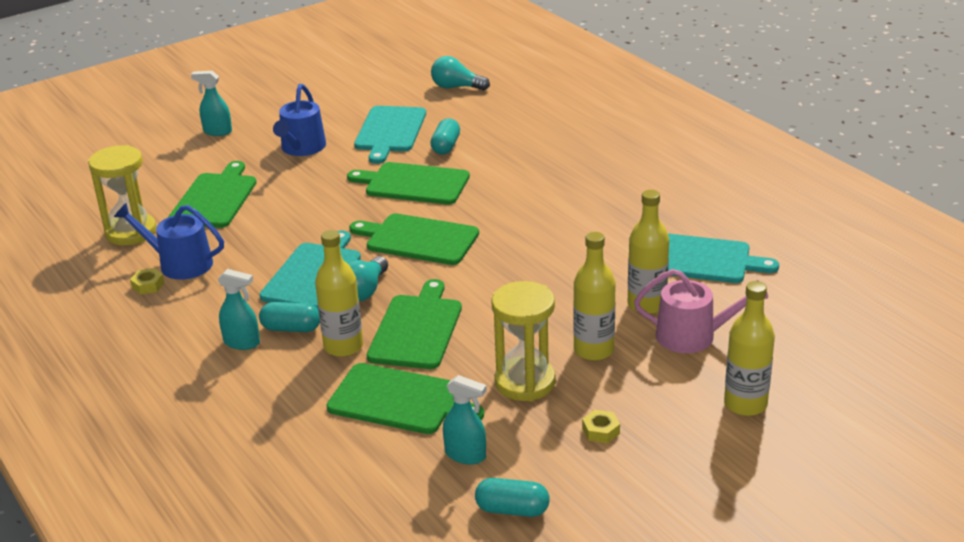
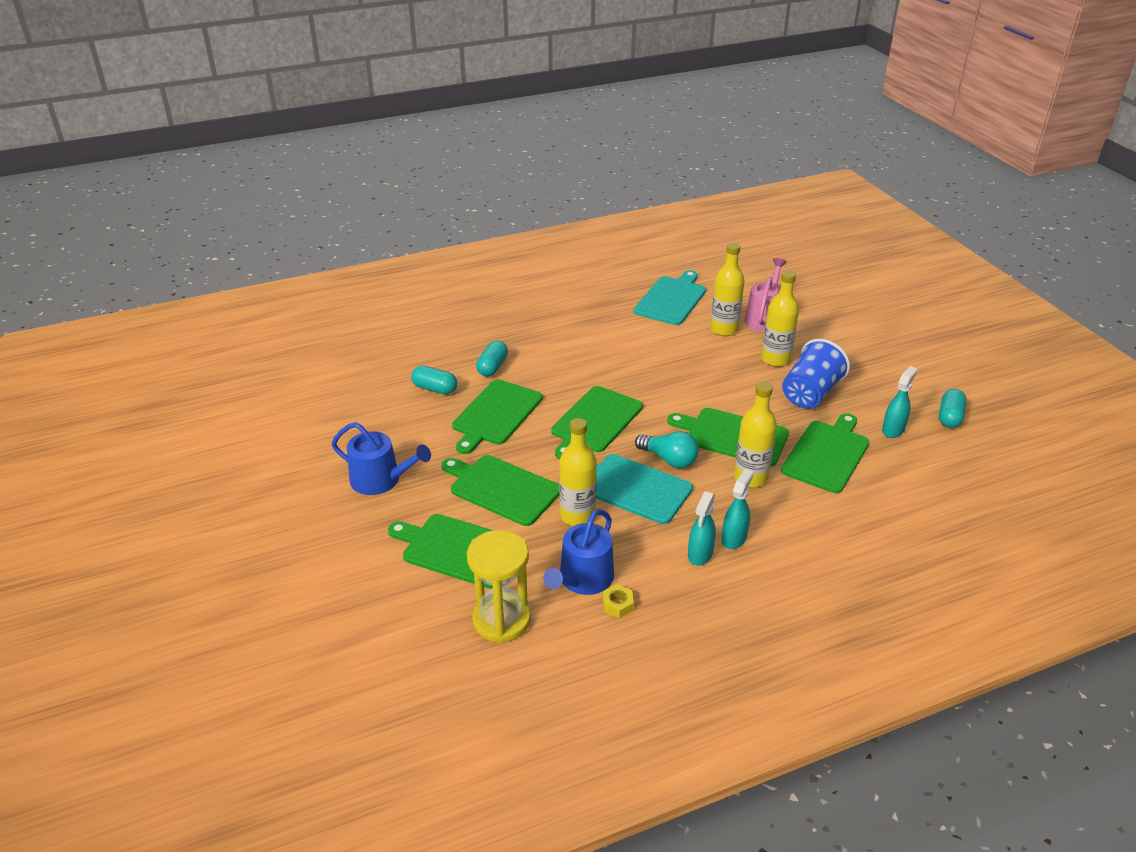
camera: 80 degrees left, 5 degrees up
turquoise spray bottle [191,71,232,136] -> turquoise spray bottle moved to [688,491,716,566]
turquoise capsule [259,302,320,332] -> turquoise capsule moved to [476,341,508,377]
turquoise cutting board [354,106,426,164] -> none
turquoise light bulb [431,56,490,91] -> none
yellow hourglass [491,281,556,402] -> blue cup [782,339,850,409]
yellow nut [582,410,620,443] -> none
yellow bottle [724,281,775,416] -> yellow bottle moved to [559,418,597,526]
none -> green cutting board [441,455,559,526]

